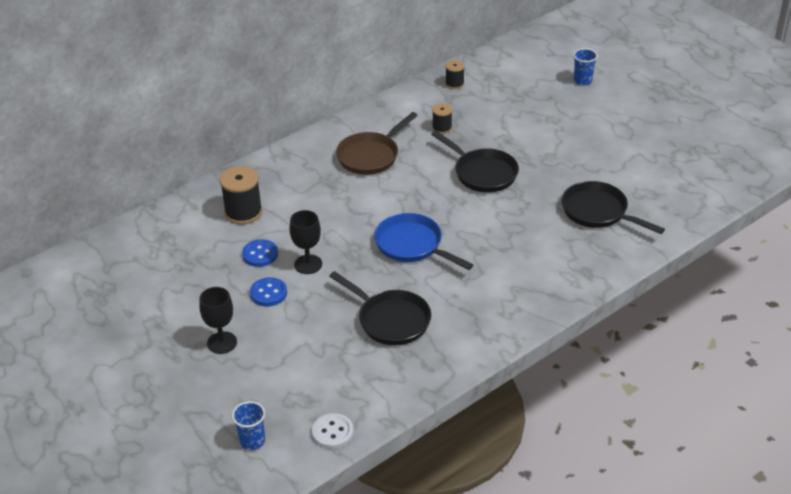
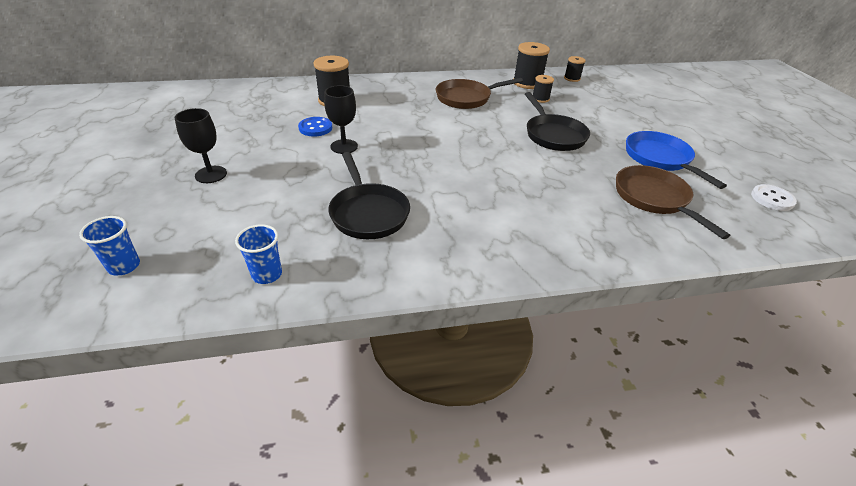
camera: 25 degrees right, 0 degrees up
blue button [250,277,287,306] -> none
white button [312,413,354,449] -> white button moved to [751,184,797,211]
blue pan [374,213,473,270] -> blue pan moved to [626,131,727,189]
black pan [562,181,665,234] -> brown pan [616,165,730,239]
blue cup [573,48,598,85] -> blue cup moved to [235,224,282,284]
none -> black spool [513,42,550,89]

